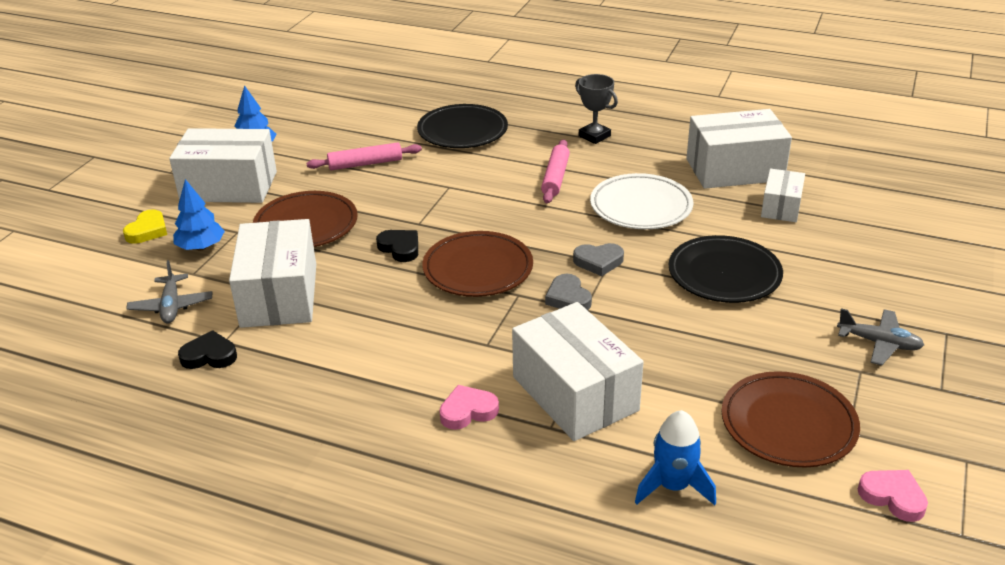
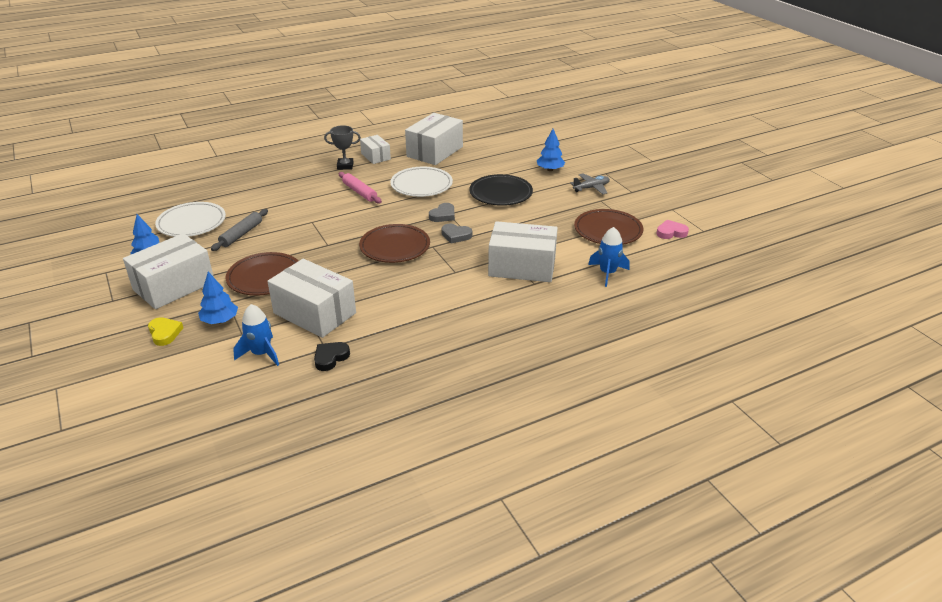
camera: 50 degrees left, 0 degrees up
grey plane [126,260,212,323] -> blue rocket [233,304,279,366]
pink rolling pin [307,142,422,170] -> grey rolling pin [211,209,268,251]
black heart [376,230,418,262] -> none
black plate [417,104,508,148] -> none
pink heart [439,385,499,430] -> none
white box [761,169,805,222] -> white box moved to [360,135,391,164]
none -> white plate [155,202,226,237]
none -> blue tree [537,129,565,171]

